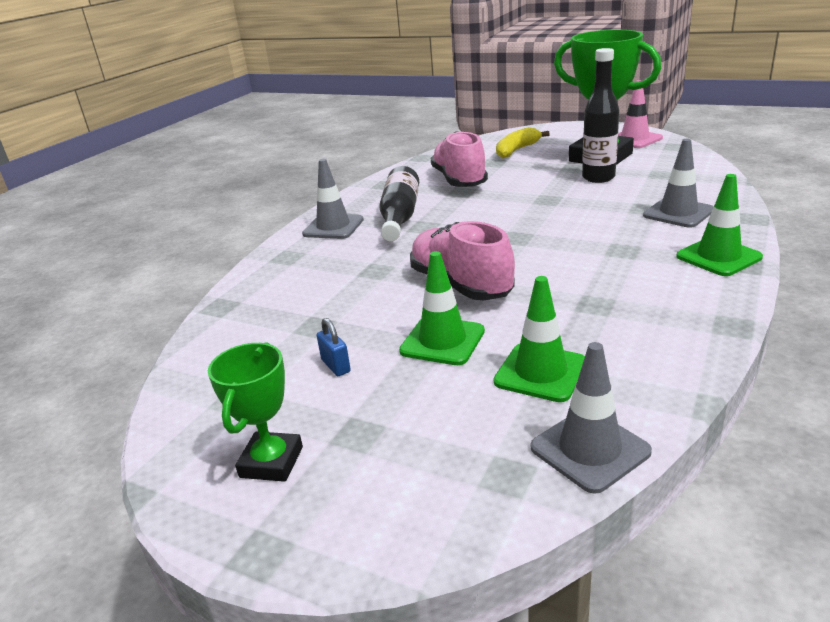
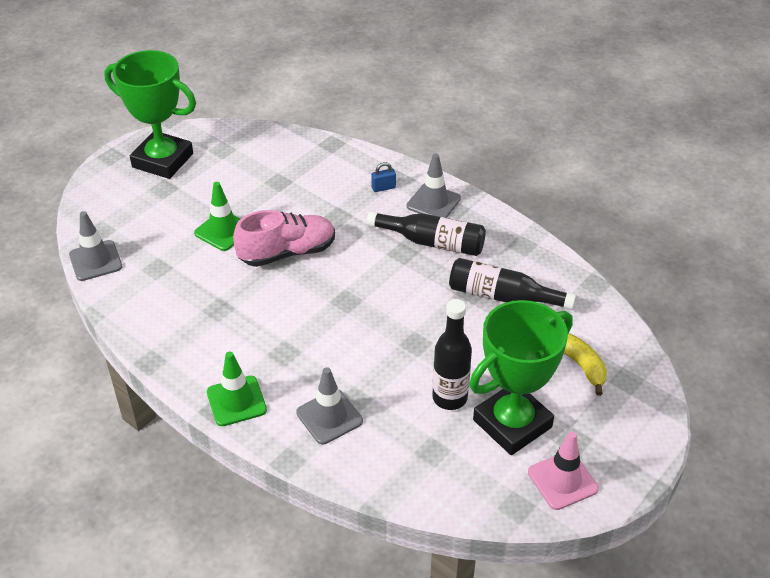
camera: 100 degrees right, 15 degrees up
green trophy [208,342,303,482] -> green trophy [104,50,196,179], size x1.88
blue padlock [317,318,351,376] -> blue padlock moved to [371,162,396,192]
pink shoe [431,131,488,187] -> black bottle [449,258,576,310]
green traffic cone [494,276,585,402] -> none

